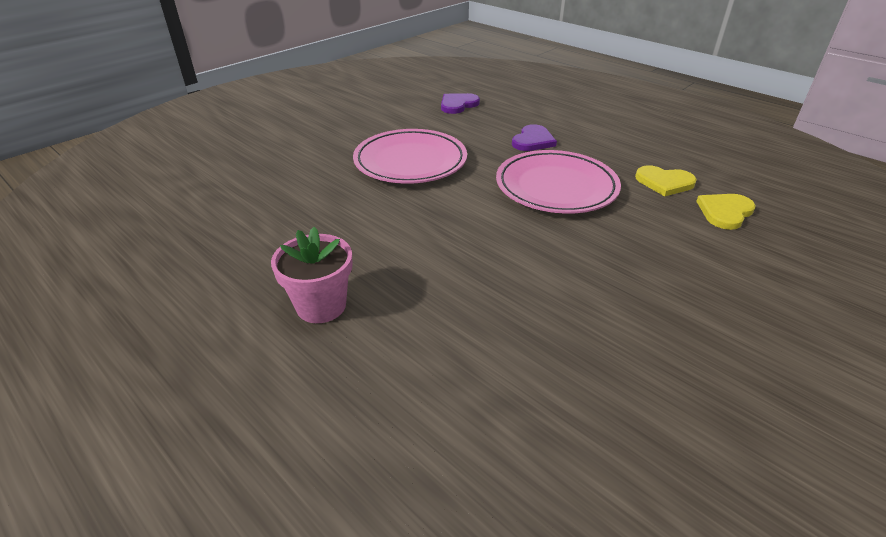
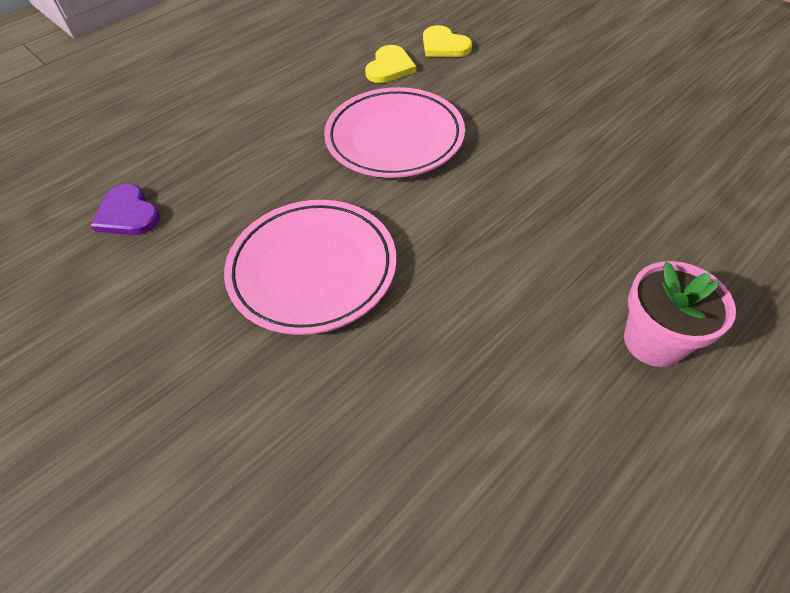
camera: 85 degrees left, 15 degrees up
purple heart [512,124,557,151] -> none

